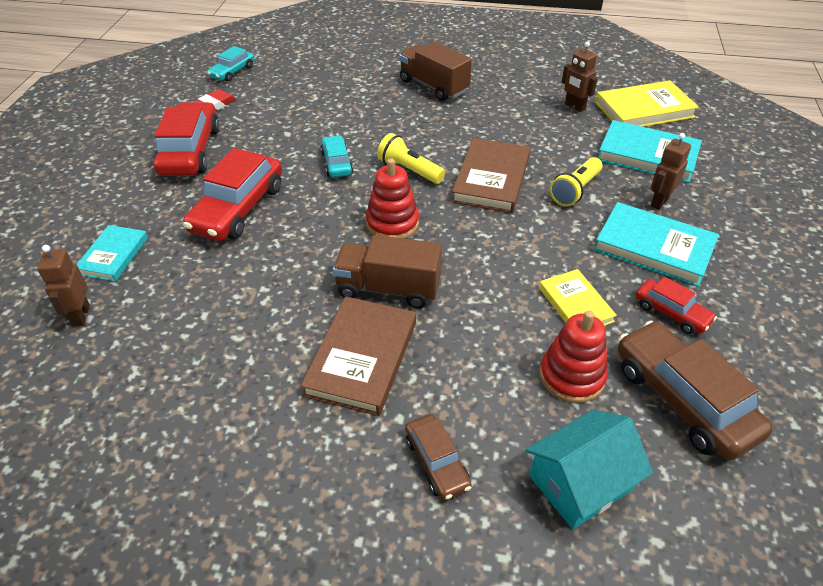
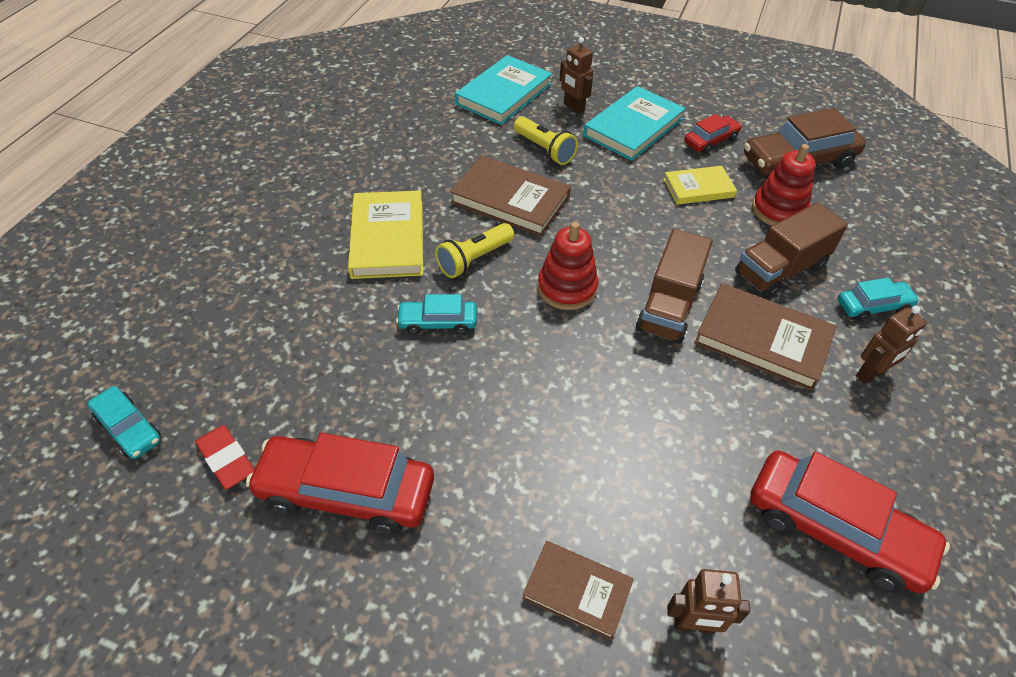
camera: 80 degrees left, 5 degrees up
turquoise book [76,225,148,282] -> brown book [522,541,634,640]
red car [183,148,282,241] -> red car moved to [750,450,950,593]
brown truck [399,42,472,101] -> brown truck moved to [735,202,848,299]
brown car [405,414,472,501] -> turquoise car [838,278,919,321]
turquoise house [525,410,653,529] -> none
brown robot [562,41,598,112] -> brown robot moved to [856,306,927,384]
yellow book [595,80,699,127] -> yellow book moved to [348,191,423,279]

